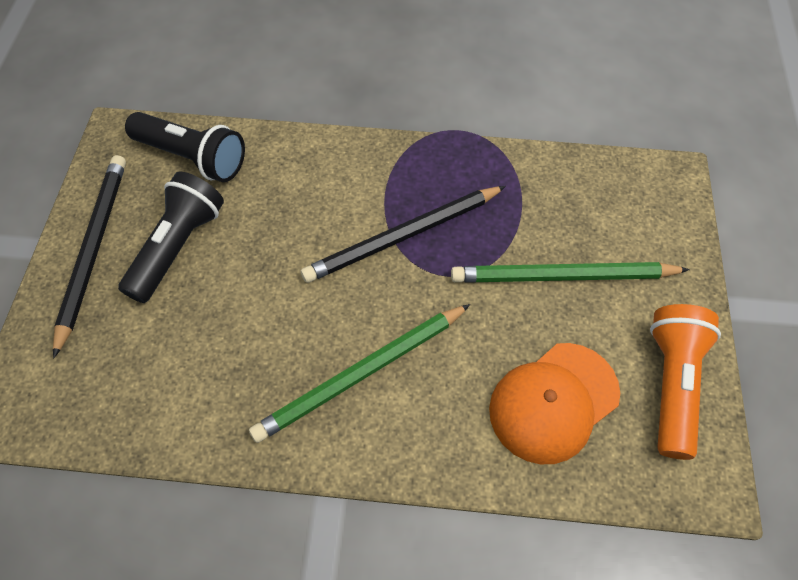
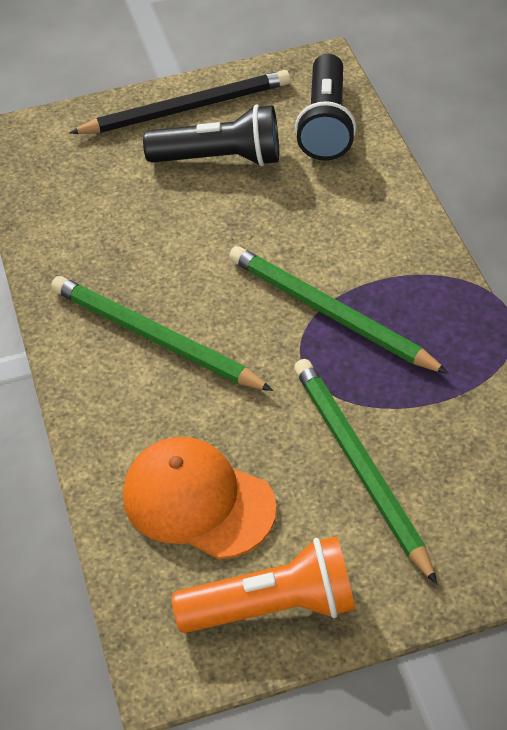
camera: 70 degrees right, 10 degrees down
black pencil [301,186,506,283] -> green pencil [229,246,449,374]

